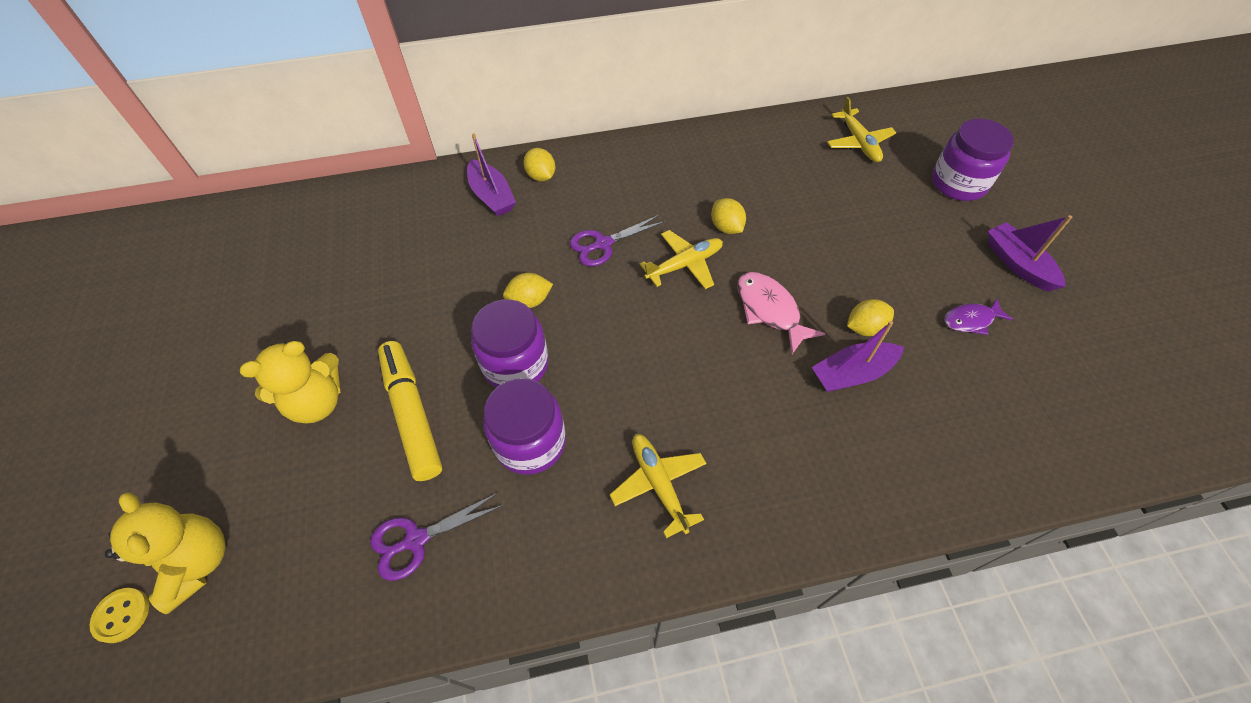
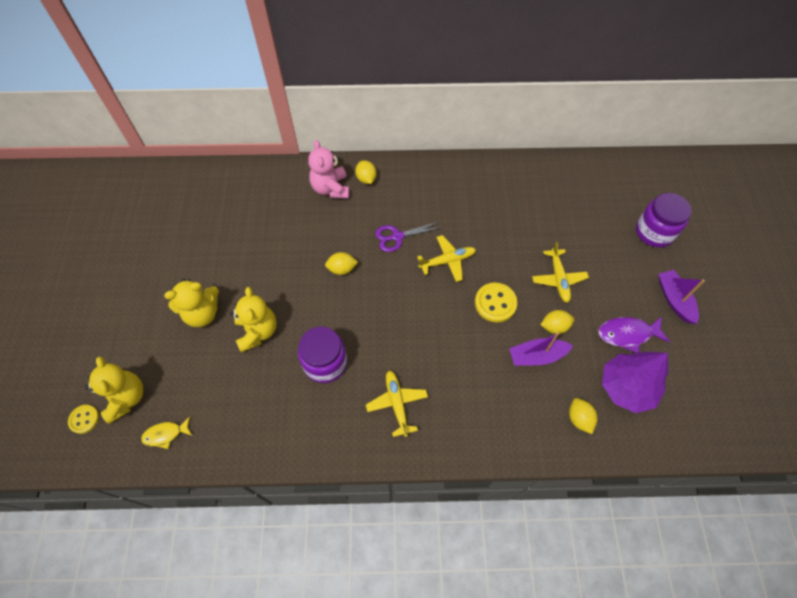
camera: 10 degrees right, 5 degrees up
purple scissors [370,493,504,581] -> none
yellow marker [378,341,442,481] -> yellow teddy bear [230,287,277,353]
purple boat [467,133,516,216] -> pink teddy bear [308,140,350,198]
purple jar [471,299,549,388] -> none
yellow lemon [711,198,746,234] -> yellow lemon moved to [569,398,597,434]
pink fish [737,272,825,354] -> yellow button [475,283,518,322]
yellow plane [827,97,896,162] -> yellow plane moved to [532,242,589,303]
purple fish [944,298,1013,335] -> purple fish [598,316,670,353], size x1.52
none -> yellow fish [141,417,192,449]
none -> purple tree [602,351,669,413]

